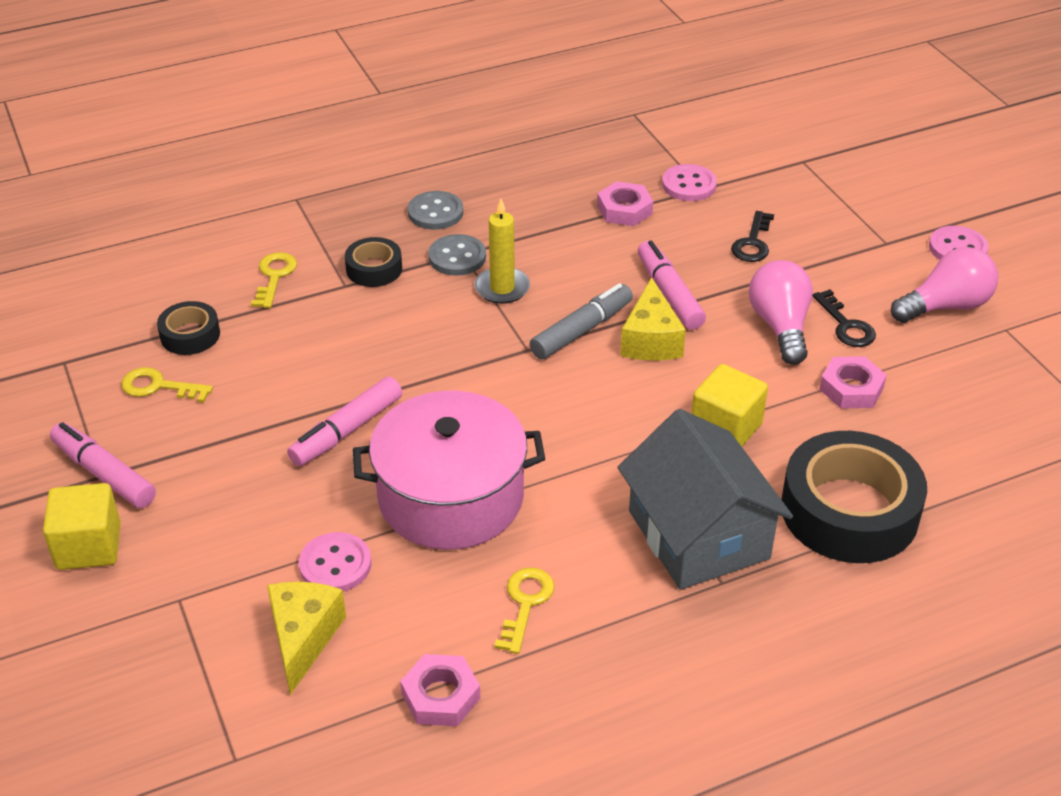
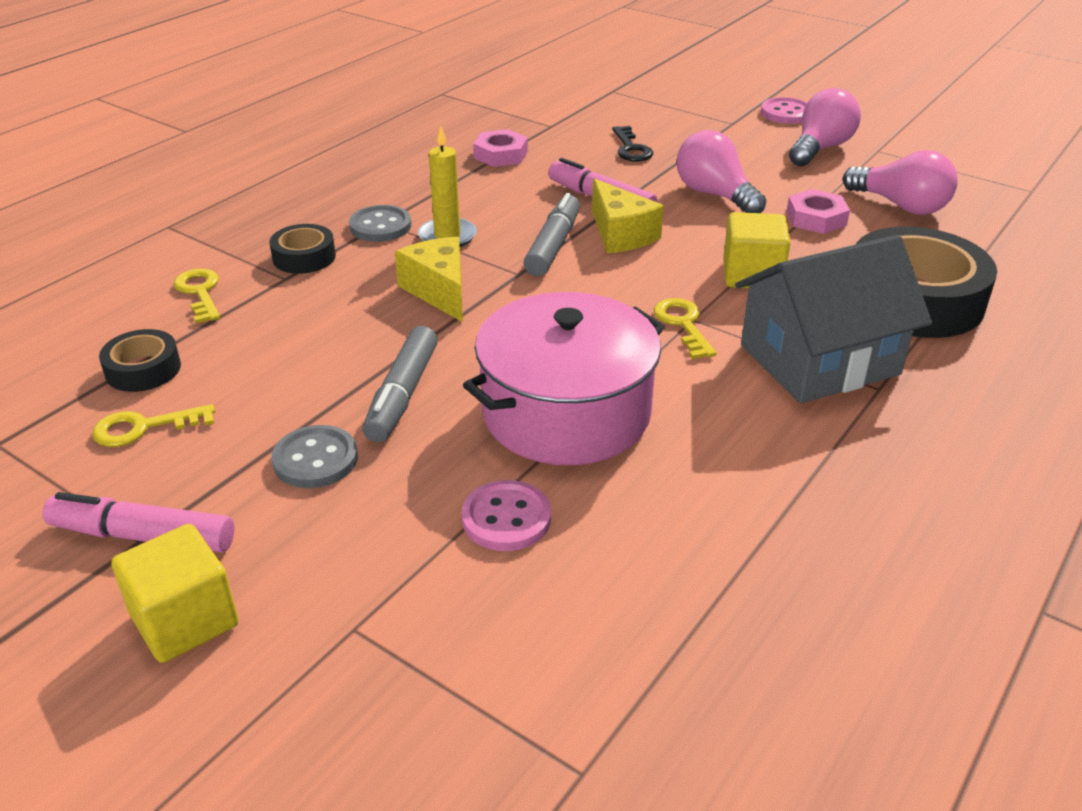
camera: 30 degrees left, 5 degrees down
yellow cheese [267,582,346,695] -> yellow cheese moved to [395,237,463,322]
pink marker [287,377,402,466] -> grey marker [362,326,438,442]
pink nut [400,654,480,726] -> none
grey button [408,191,463,230] -> grey button moved to [271,425,358,488]
yellow key [495,568,555,654] -> yellow key moved to [654,298,716,359]
grey house [618,409,793,590] -> grey house turned 60 degrees counterclockwise [735,235,932,403]
pink button [662,164,717,201] -> none
black key [812,289,876,347] -> none
none -> pink light bulb [843,150,958,215]

